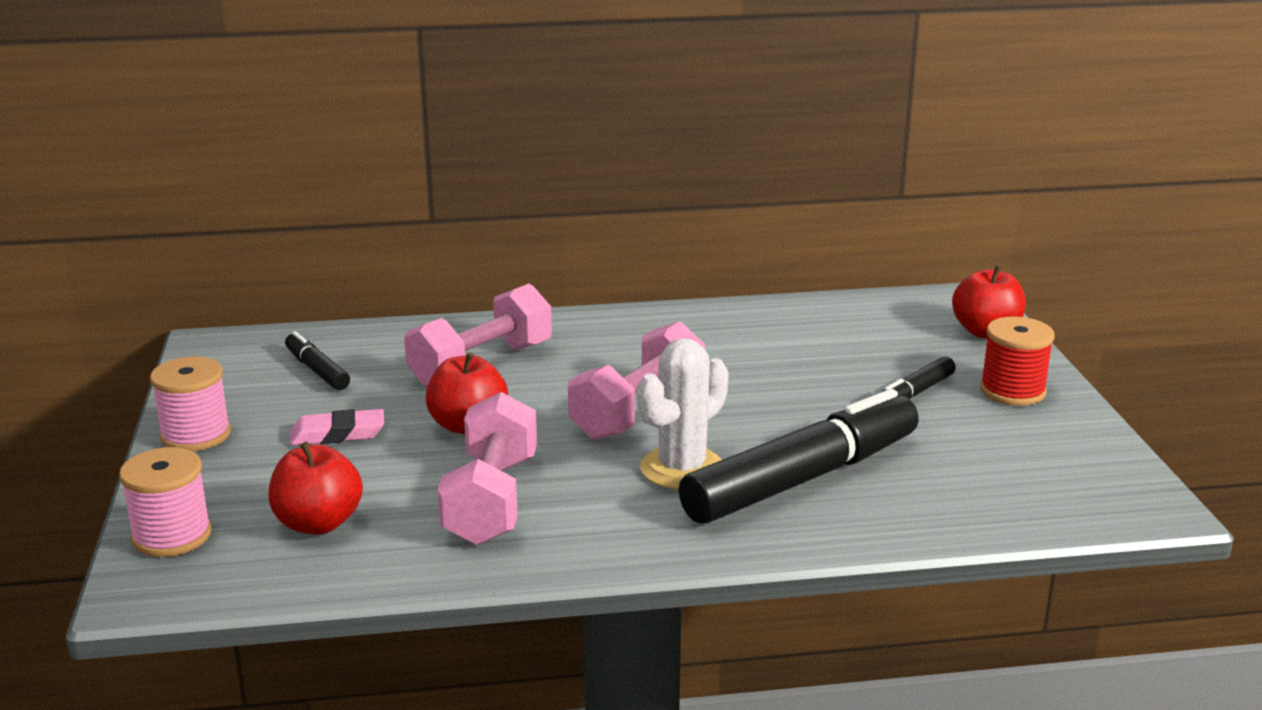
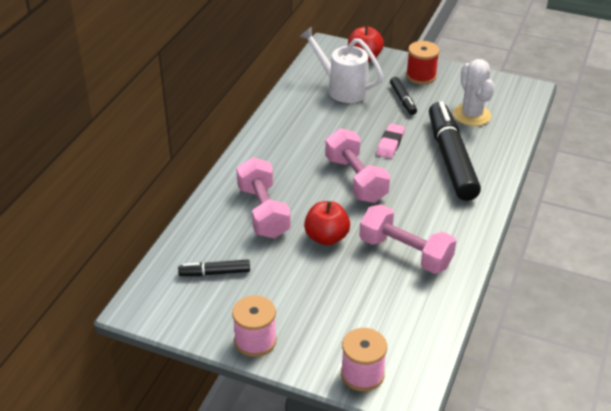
camera: 60 degrees left, 15 degrees up
red apple [268,442,363,534] -> none
pink eraser [290,409,384,446] -> pink eraser moved to [377,124,405,159]
white cactus [637,338,729,489] -> white cactus moved to [453,59,495,126]
none -> white watering can [299,27,383,103]

